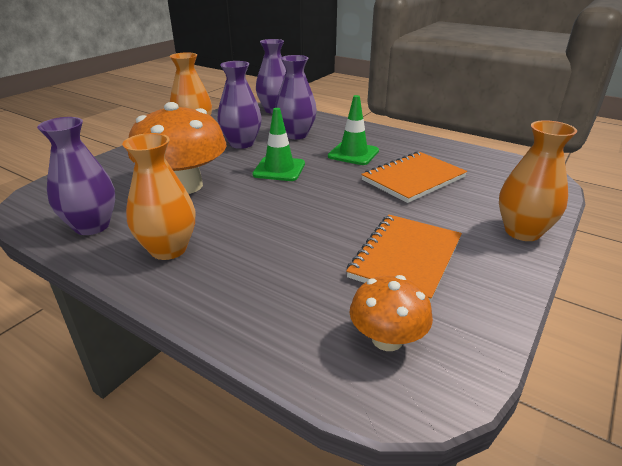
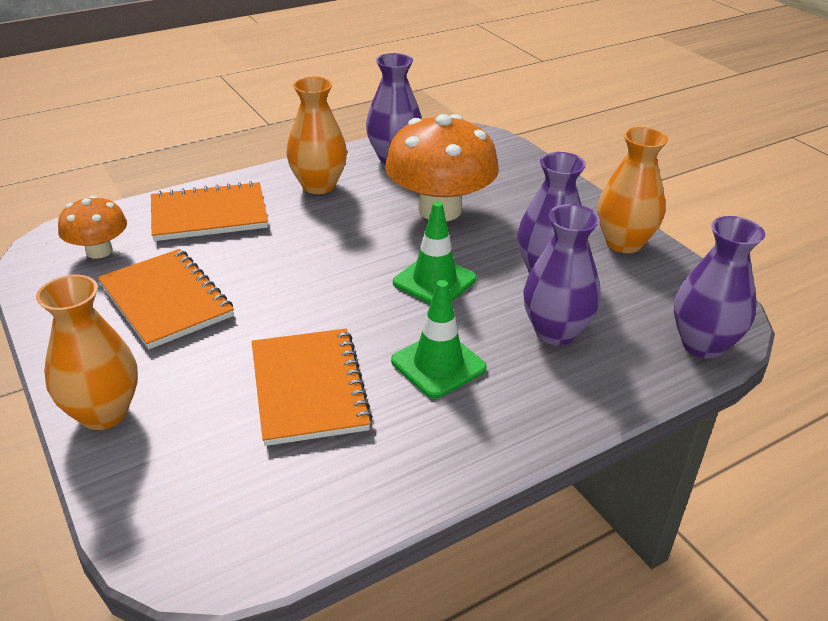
camera: 115 degrees right, 5 degrees up
none -> orange notebook [151,181,268,241]

